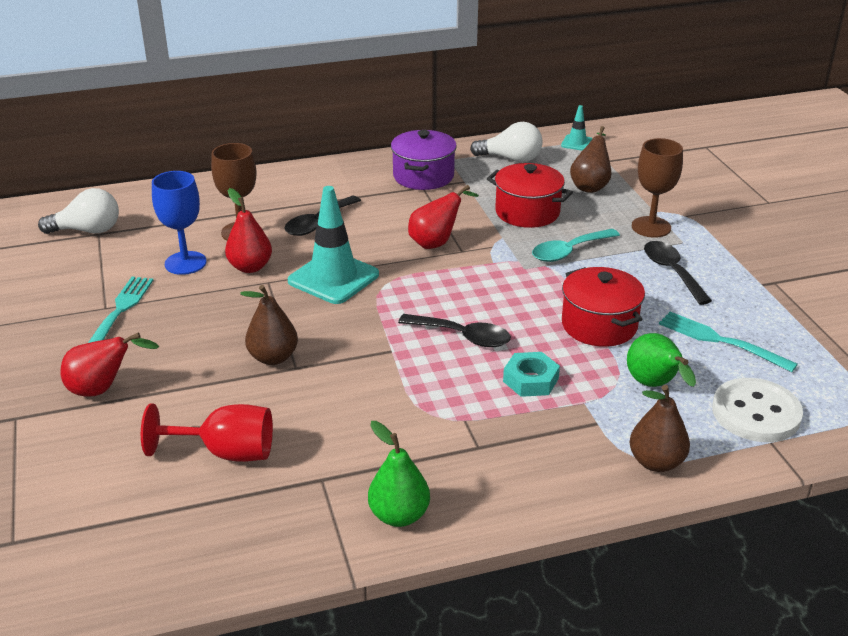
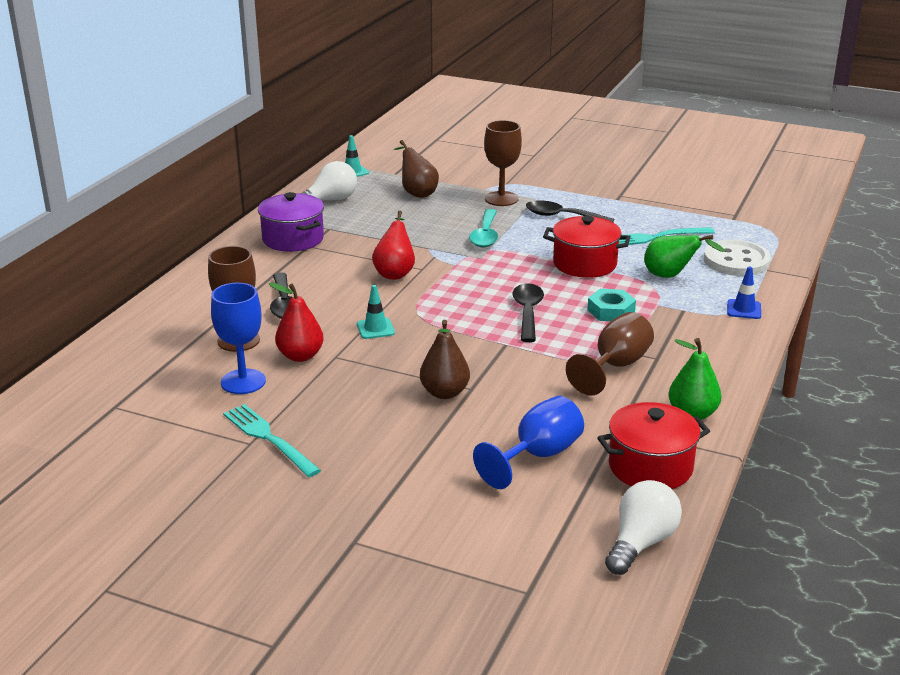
camera: 50 degrees left, 5 degrees down
white light bulb [38,188,119,234] -> white light bulb moved to [605,480,682,575]
red pear [61,332,159,397] -> none
red goblet [141,403,273,462] -> blue goblet [473,396,584,489]
turquoise traffic cone [288,186,379,304] -> turquoise traffic cone [357,285,395,339], size x0.49
black spoon [398,314,511,347] -> black spoon turned 60 degrees counterclockwise [512,283,544,342]
red pot [487,163,573,228] -> red pot moved to [597,402,710,489]
brown pear [629,385,690,472] -> blue traffic cone [727,266,761,319]
none -> brown goblet [566,312,654,395]

